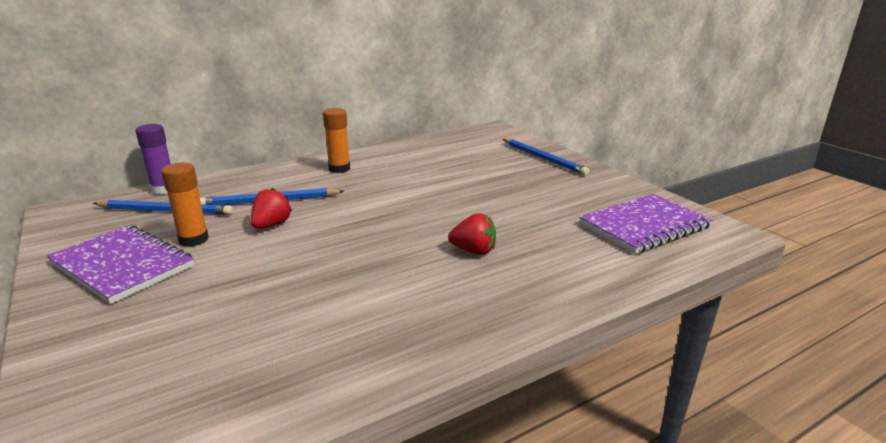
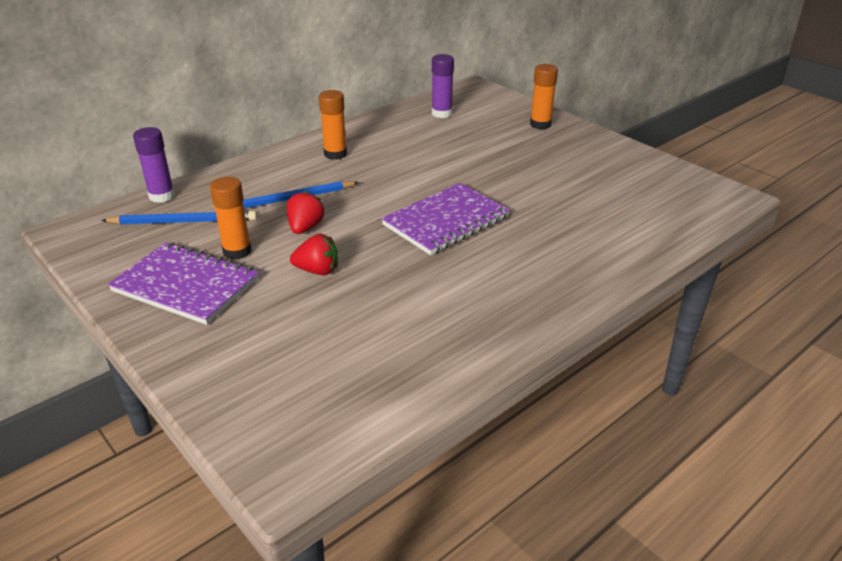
camera: 10 degrees left, 10 degrees up
red strawberry [448,213,496,255] -> red strawberry moved to [290,234,338,275]
blue pencil [503,139,590,176] -> orange glue stick [530,64,558,129]
purple notebook [579,194,713,254] -> purple notebook moved to [381,183,510,255]
none -> purple glue stick [432,54,454,118]

